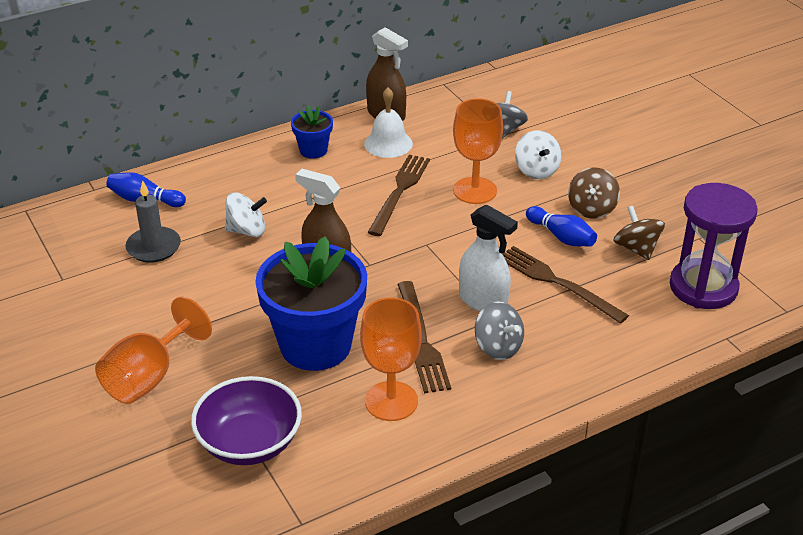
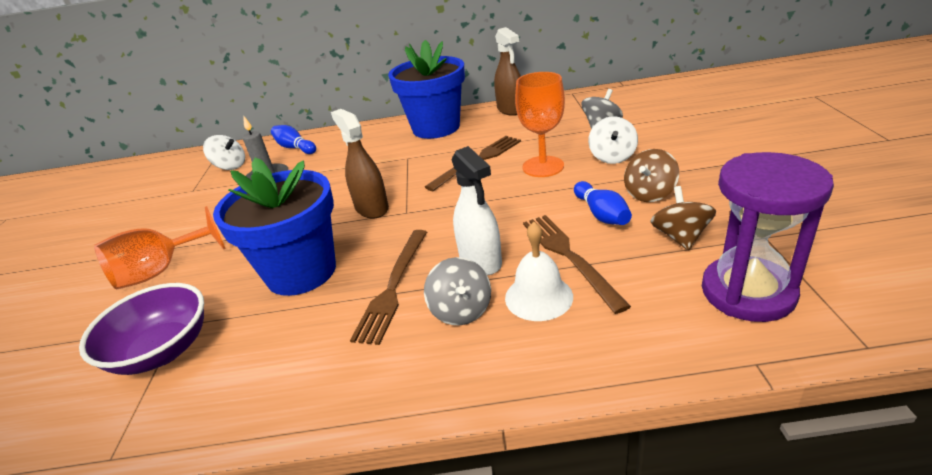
camera: 30 degrees right, 5 degrees down
white spinning top [225,192,267,237] -> white spinning top moved to [203,135,245,170]
blue flower pot [291,105,333,159] -> blue flower pot [388,40,465,139], size x2.12
orange goblet [360,297,422,421] -> none
white bell [364,88,413,158] -> white bell moved to [505,222,573,321]

